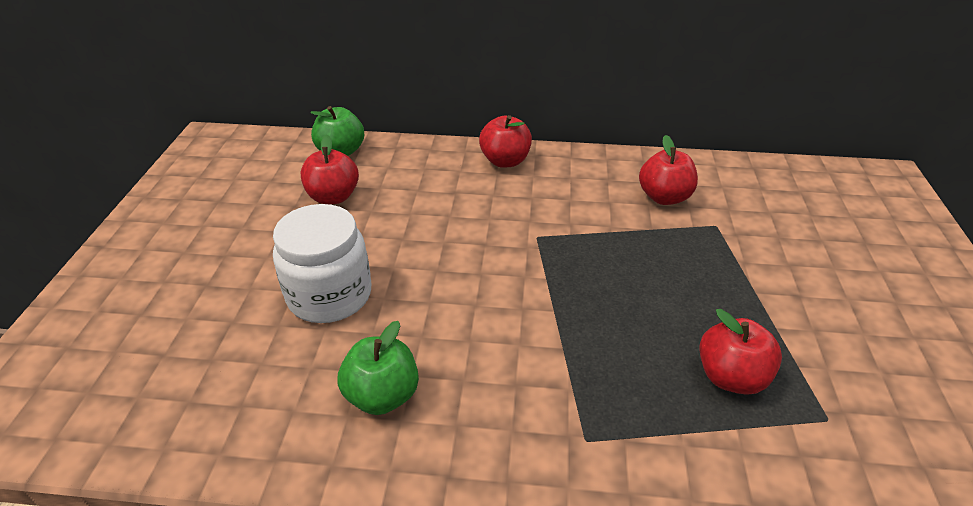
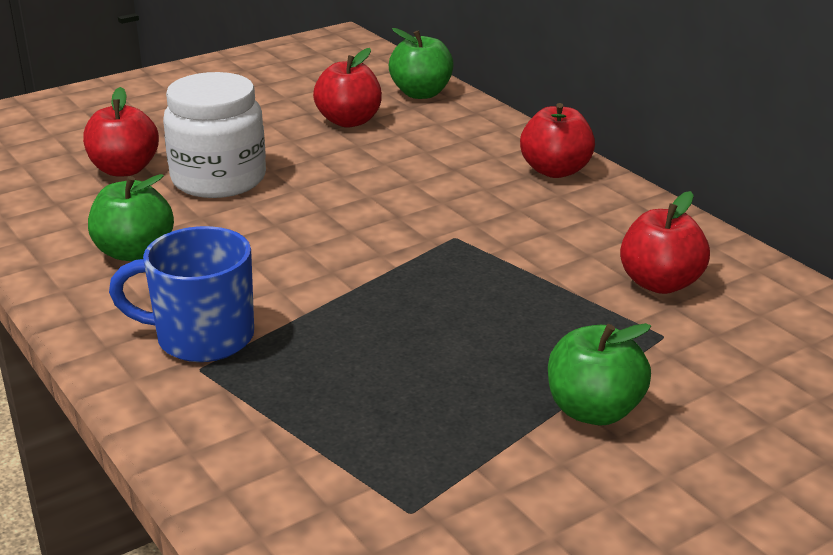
camera: 50 degrees right, 10 degrees down
red apple [699,309,782,395] -> red apple moved to [83,87,159,176]
none -> blue mug [109,226,254,362]
none -> green apple [548,323,651,425]

